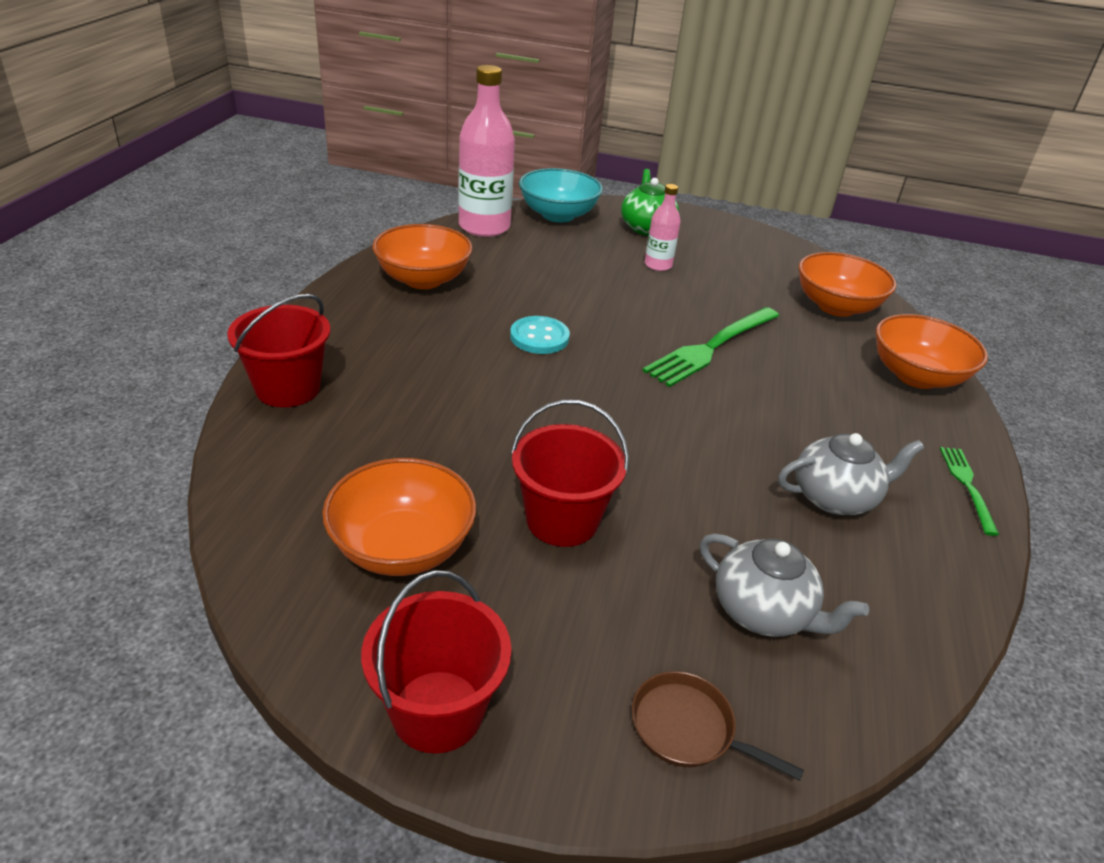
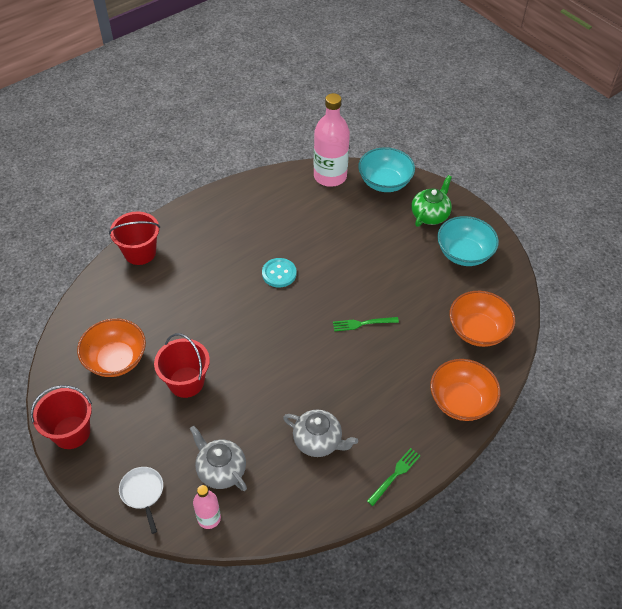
camera: 40 degrees right, 15 degrees up
orange bowl [372,224,472,289] -> none
brown pan [632,671,804,781] -> white pan [119,467,163,534]
green fork [643,307,779,387] -> green fork [333,317,399,332], size x0.55
pink bottle [645,184,681,271] -> pink bottle moved to [193,485,221,529]
grey teapot [700,533,869,637] -> grey teapot turned 150 degrees clockwise [190,426,247,491]
none -> turquoise bowl [437,216,499,266]

